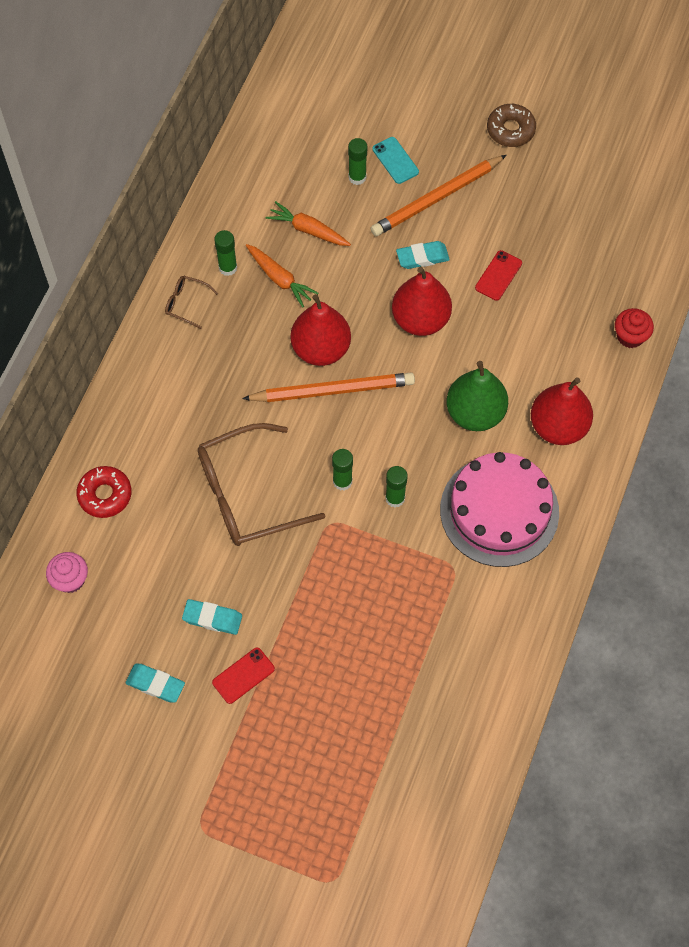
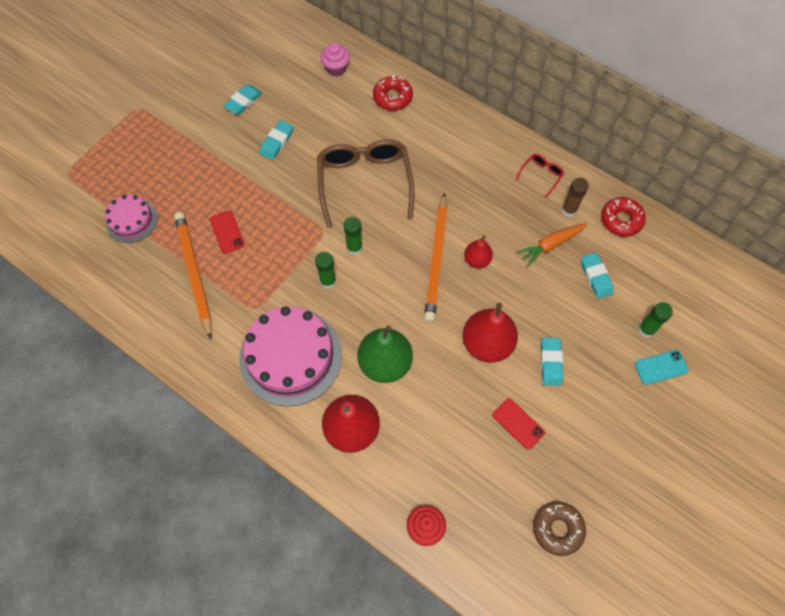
camera: 105 degrees right, 0 degrees up
brown glasses [165,276,218,329] -> red glasses [516,154,564,198]
red phone [212,647,275,704] -> red phone moved to [210,210,245,254]
green glue stick [214,230,237,276] -> brown glue stick [562,178,589,217]
orange carrot [266,201,351,246] -> turquoise eraser [581,253,614,299]
red pear [291,294,351,366] -> red pear [464,235,493,269], size x0.55
orange pencil [371,155,506,236] -> orange pencil moved to [174,212,212,339]
brown donut [487,104,536,147] -> brown donut moved to [533,501,586,556]
none -> pink cake [105,195,157,243]
none -> red donut [601,197,646,237]

